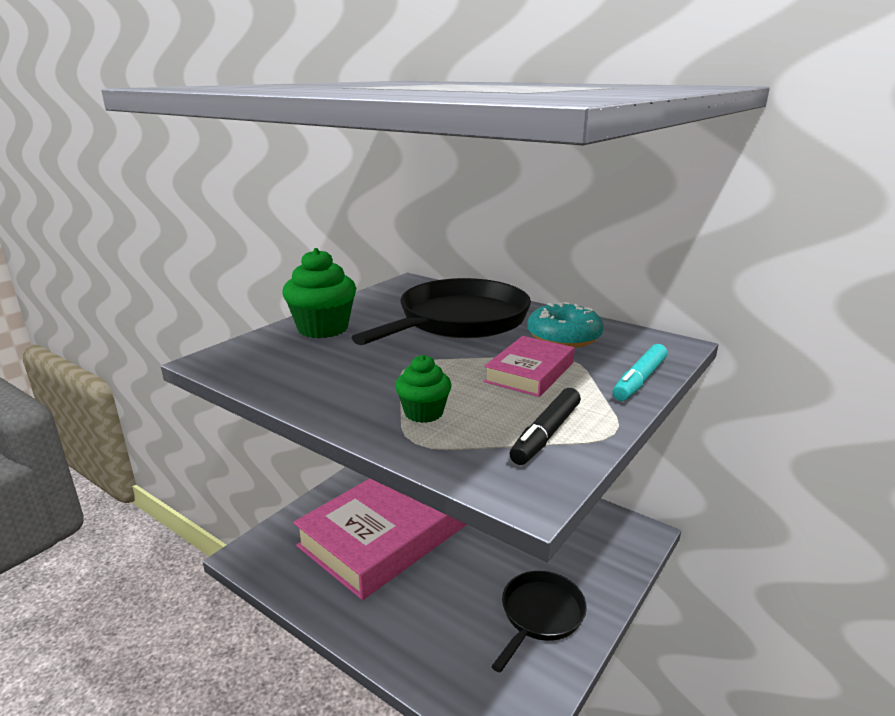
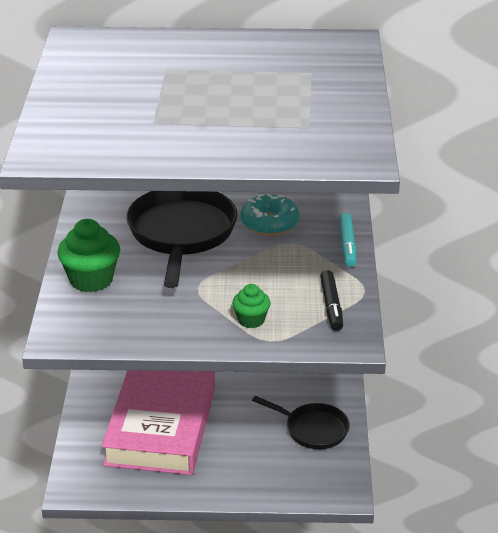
camera: 35 degrees left, 10 degrees up
pink book [484,336,575,397] -> none
black pan [491,571,587,673] -> black pan turned 120 degrees clockwise [252,396,350,449]

